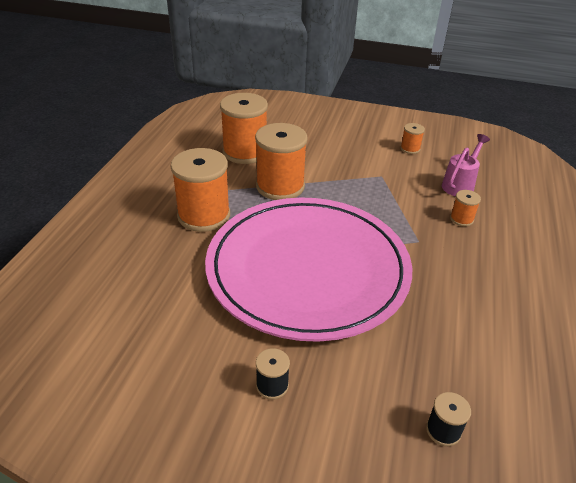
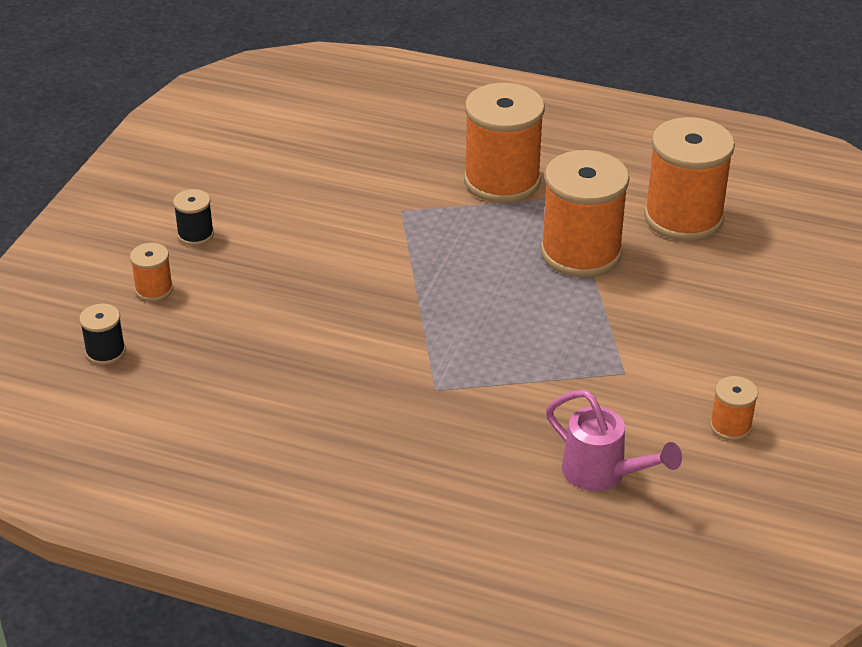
camera: 95 degrees right, 0 degrees up
pink plate [205,198,412,342] -> none
orange spool [450,190,481,227] -> orange spool moved to [130,243,173,301]

